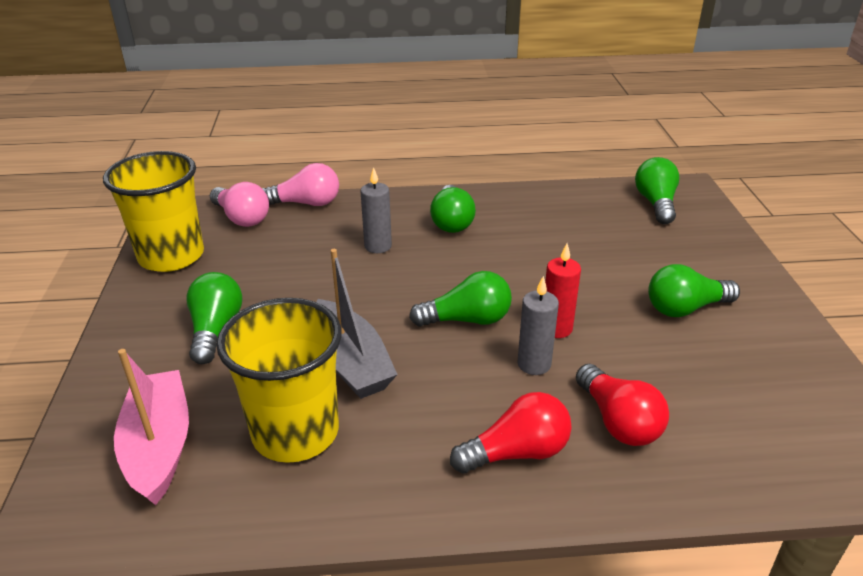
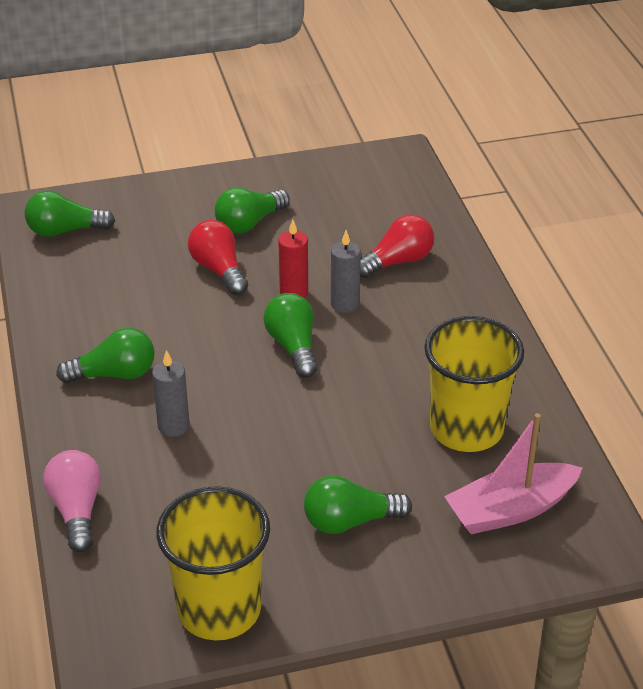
camera: 100 degrees left, 5 degrees up
pink light bulb [210,182,269,227] -> none
grey boat [316,249,398,399] -> none
red light bulb [450,392,572,473] -> red light bulb moved to [188,220,248,295]
green light bulb [648,264,740,317] -> green light bulb turned 75 degrees clockwise [215,187,290,234]

